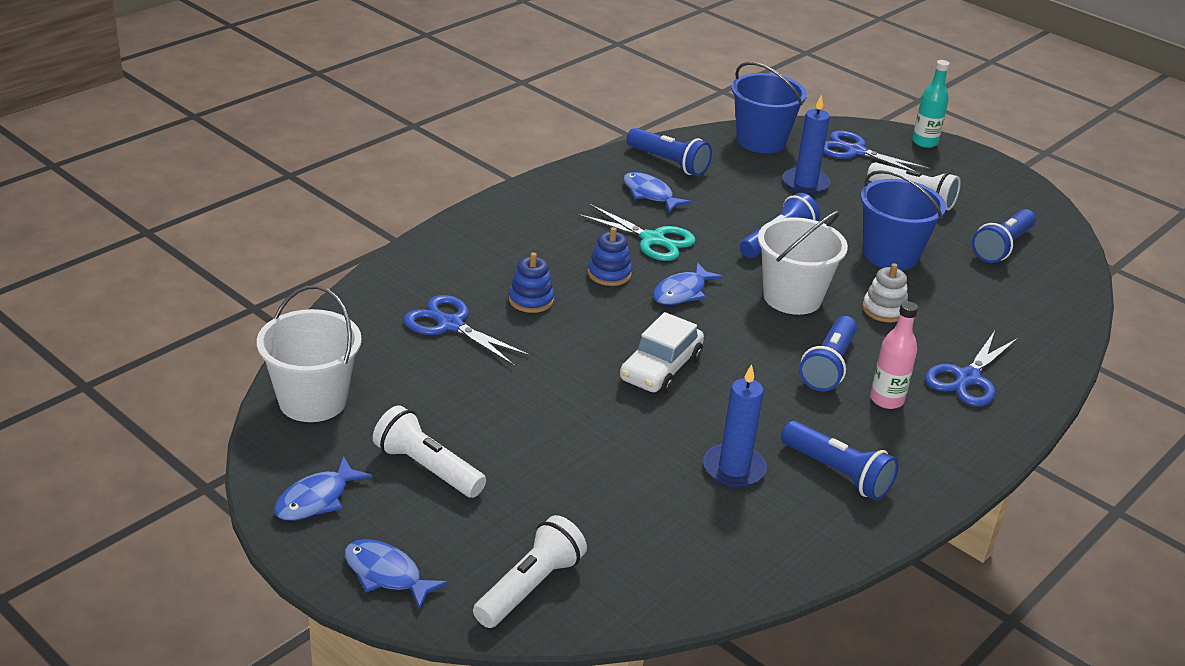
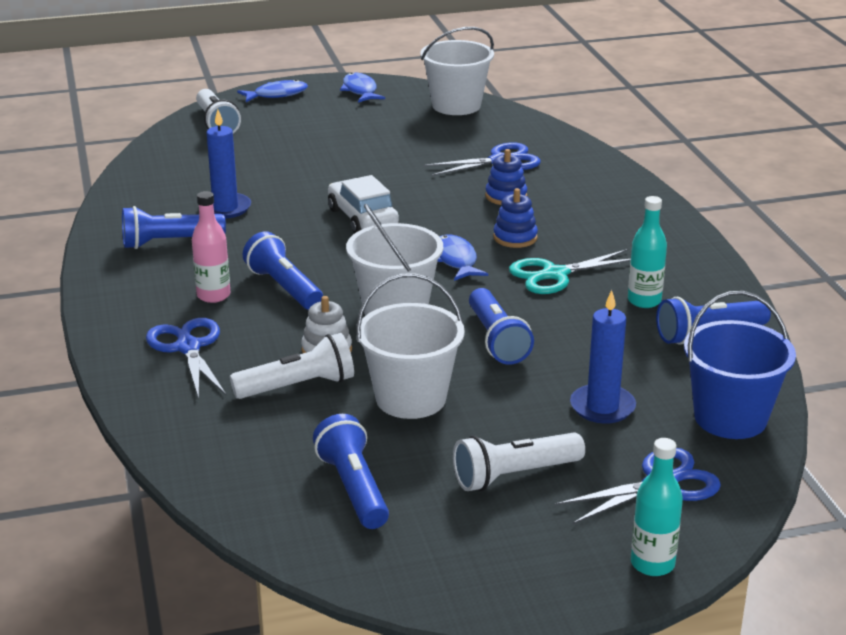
camera: 125 degrees right, 5 degrees down
white flashlight [373,405,486,498] -> white flashlight moved to [230,333,354,399]
blue fish [623,172,692,213] -> turquoise bottle [628,196,667,308]
blue bucket [861,170,946,270] -> white bucket [356,273,465,419]

